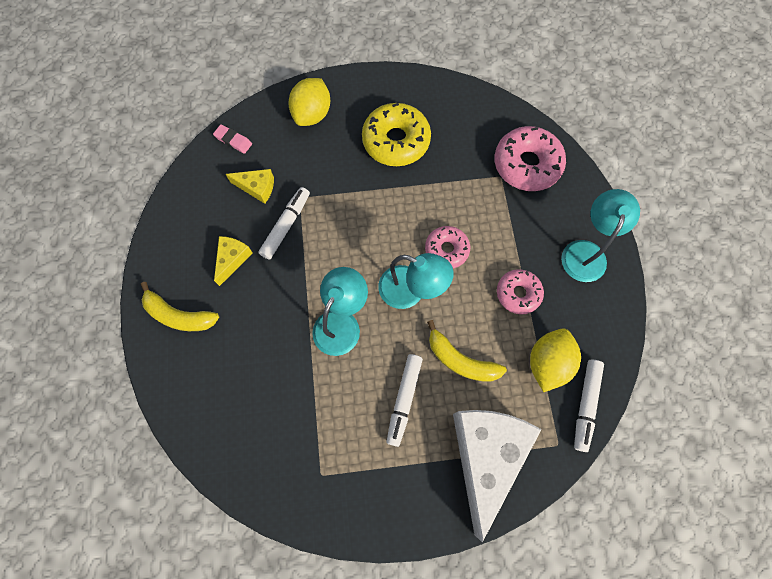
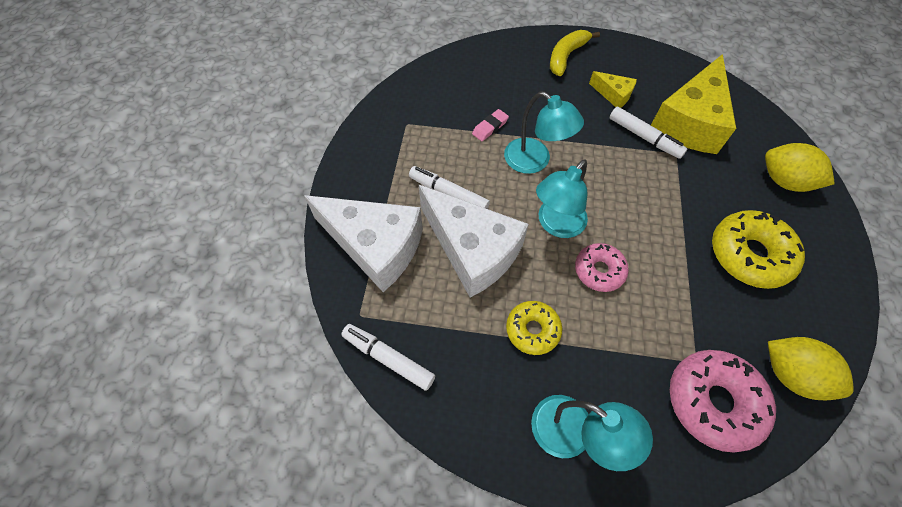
camera: 105 degrees right, 10 degrees down
pink eraser [213,124,252,154] -> pink eraser moved to [472,109,509,141]
yellow cheese [226,169,274,204] -> yellow cheese [651,54,736,154], size x2.19
yellow banana [427,320,507,382] -> white cheese [419,185,529,298]
pink donut [497,269,544,315] -> yellow donut [506,301,562,355]
yellow lemon [530,328,581,392] -> yellow lemon moved to [768,337,854,400]

